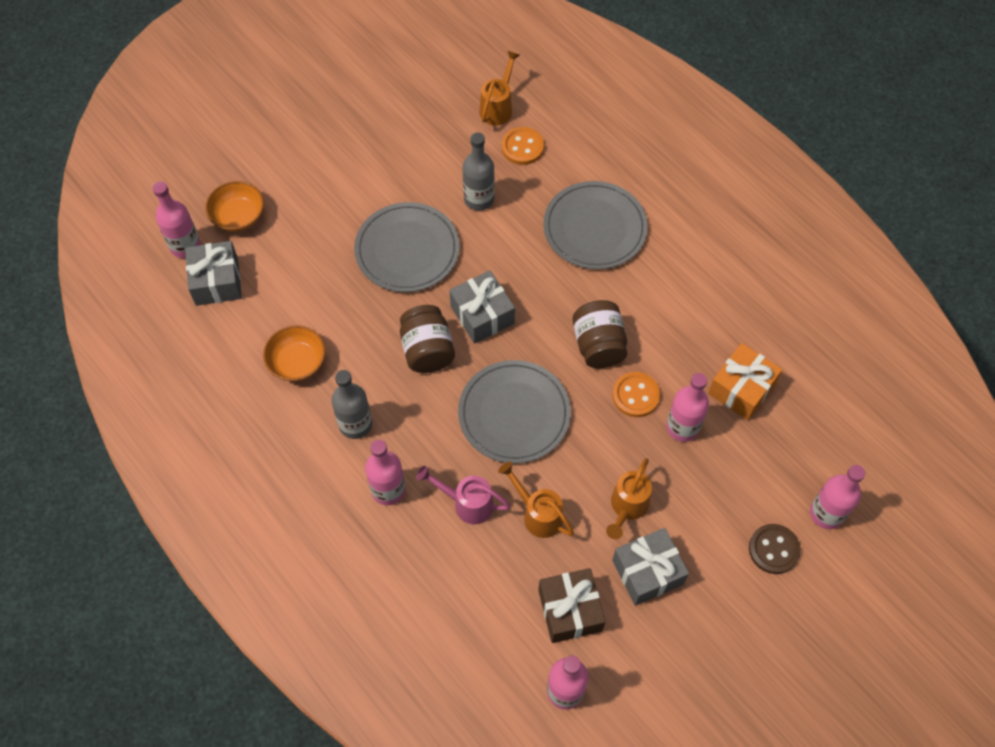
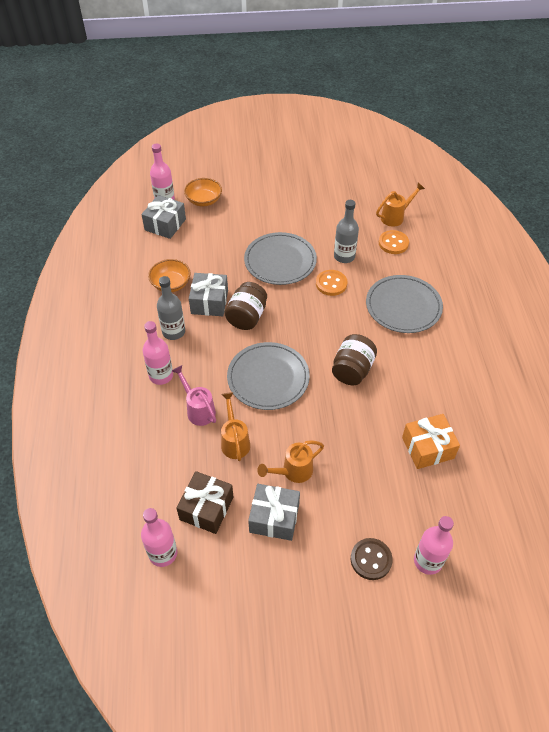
camera: 35 degrees right, 10 degrees down
grey gift [449,270,515,344] -> grey gift moved to [189,273,228,316]
orange button [612,372,660,417] -> orange button moved to [316,270,347,296]
pink bottle [666,373,709,442] -> none

